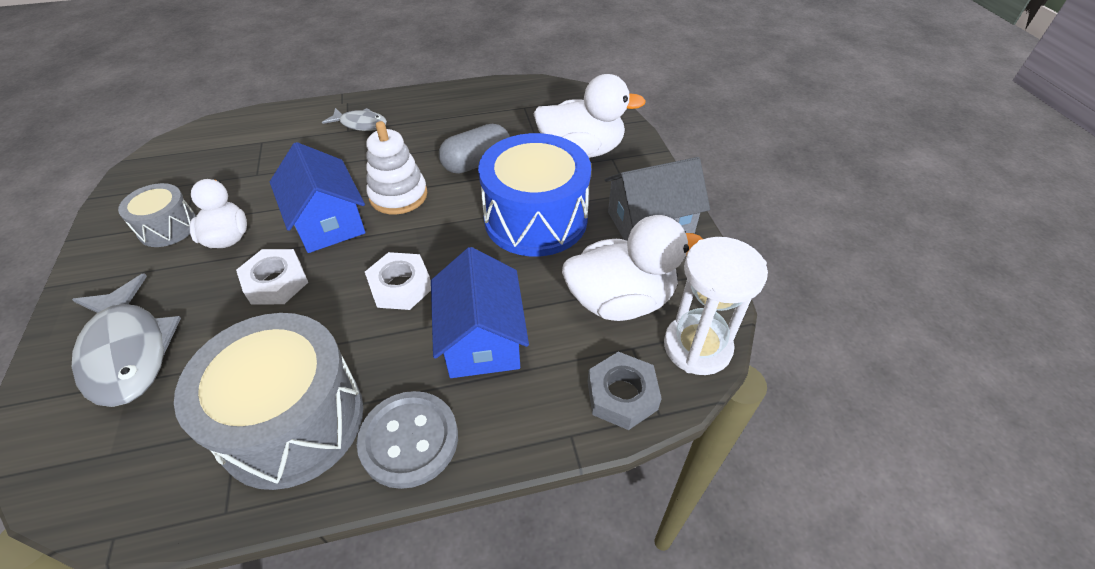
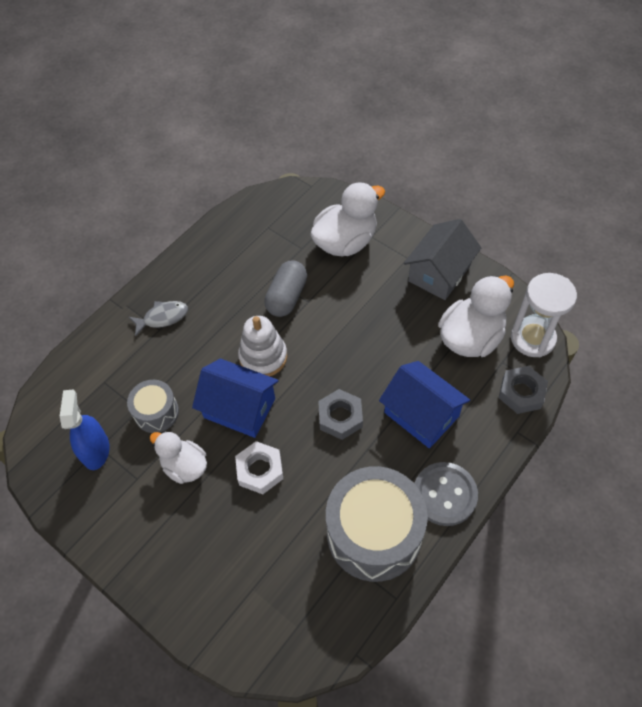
camera: 35 degrees left, 10 degrees up
grey fish [72,273,181,407] -> none
grey drum [118,183,196,247] -> grey drum moved to [127,380,179,433]
white nut [365,252,431,310] -> grey nut [318,389,363,440]
blue drum [478,133,591,256] -> none
none -> blue spray bottle [60,389,110,470]

